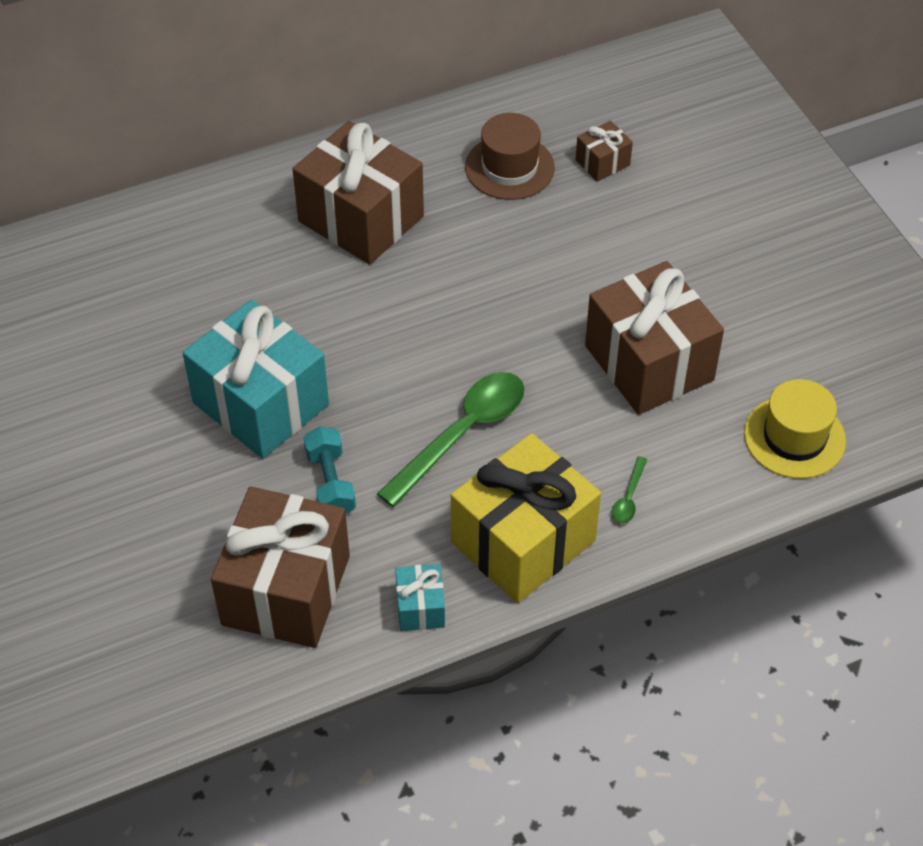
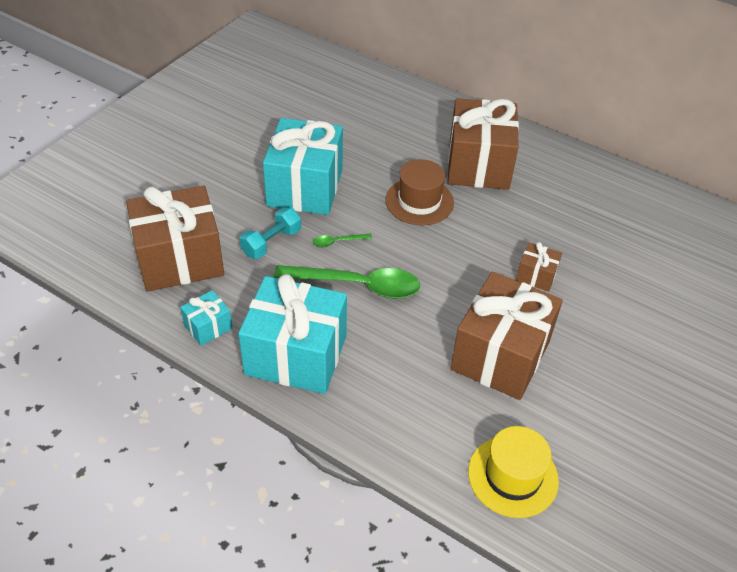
camera: 55 degrees right, 5 degrees down
yellow gift [451,433,601,603] -> turquoise gift [238,274,347,394]
brown hat [465,113,555,200] -> brown hat moved to [385,159,454,225]
brown gift [576,120,633,182] -> brown gift moved to [516,242,562,292]
green spoon [612,456,647,524] -> green spoon moved to [313,234,372,247]

